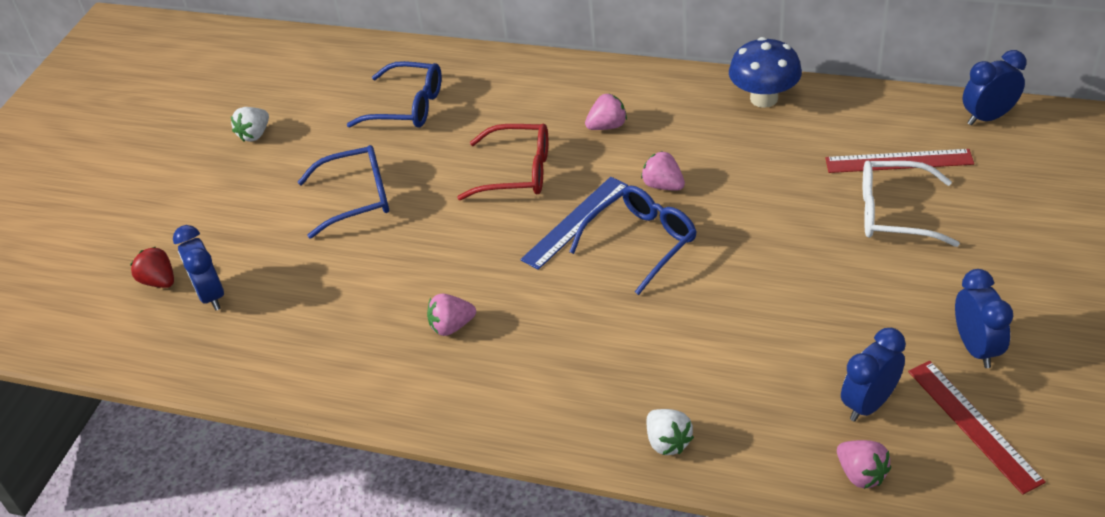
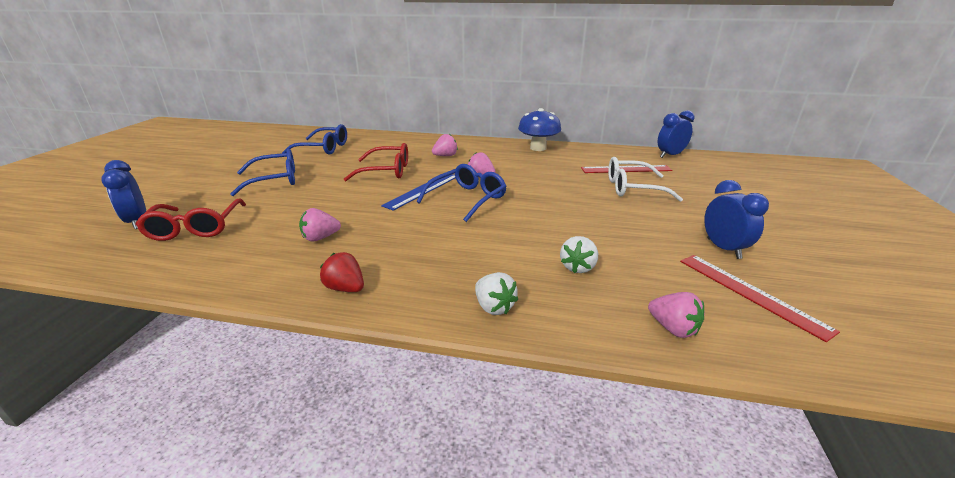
camera: 10 degrees left, 15 degrees down
red strawberry [130,247,174,288] -> red strawberry moved to [320,252,364,292]
white strawberry [231,107,269,142] -> white strawberry moved to [560,236,598,273]
blue clock [841,328,906,422] -> none
none -> red glasses [135,199,246,241]

